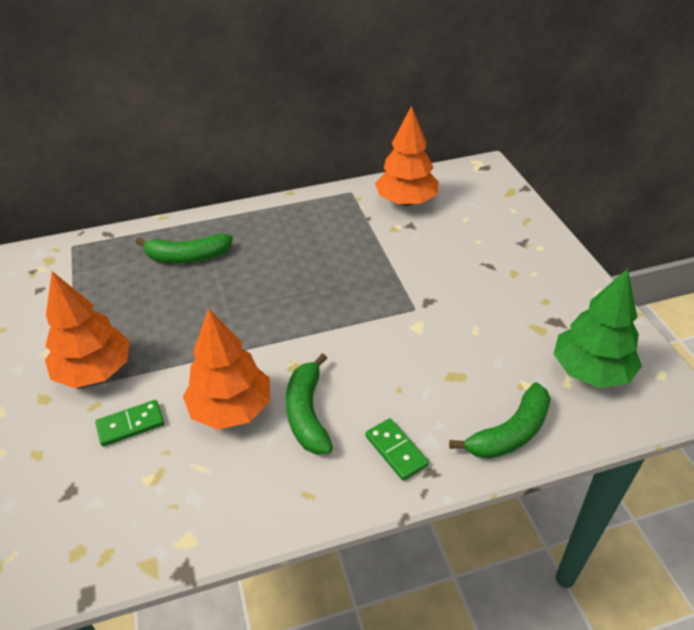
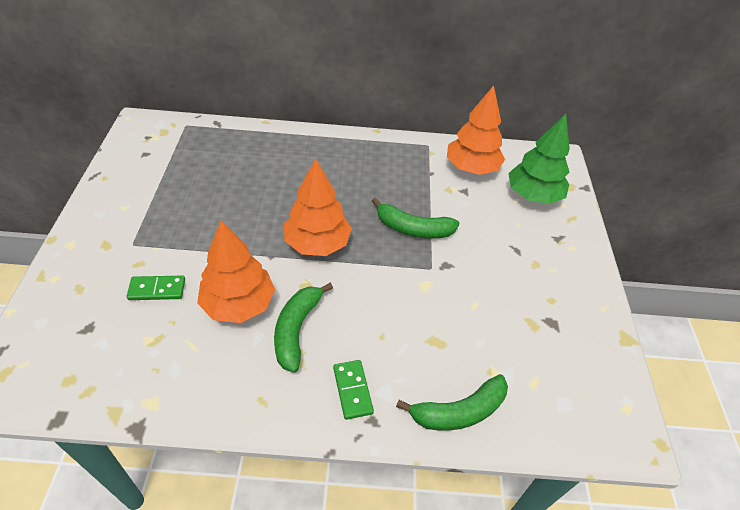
camera: 15 degrees right, 5 degrees up
orange tree [45,271,130,388] -> orange tree moved to [284,159,352,256]
green banana [136,233,233,263] -> green banana moved to [372,198,460,239]
green tree [553,269,642,388] -> green tree moved to [508,114,570,204]

